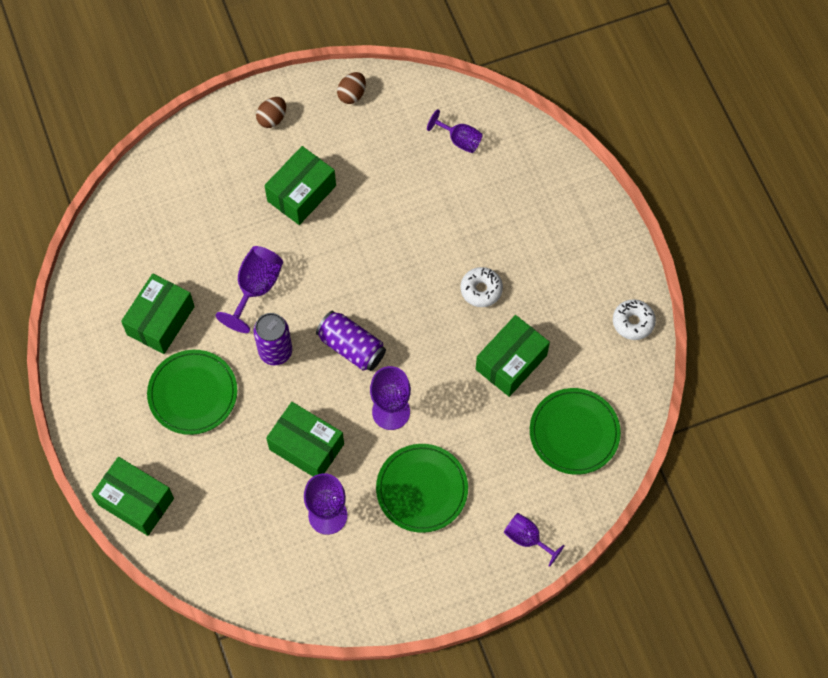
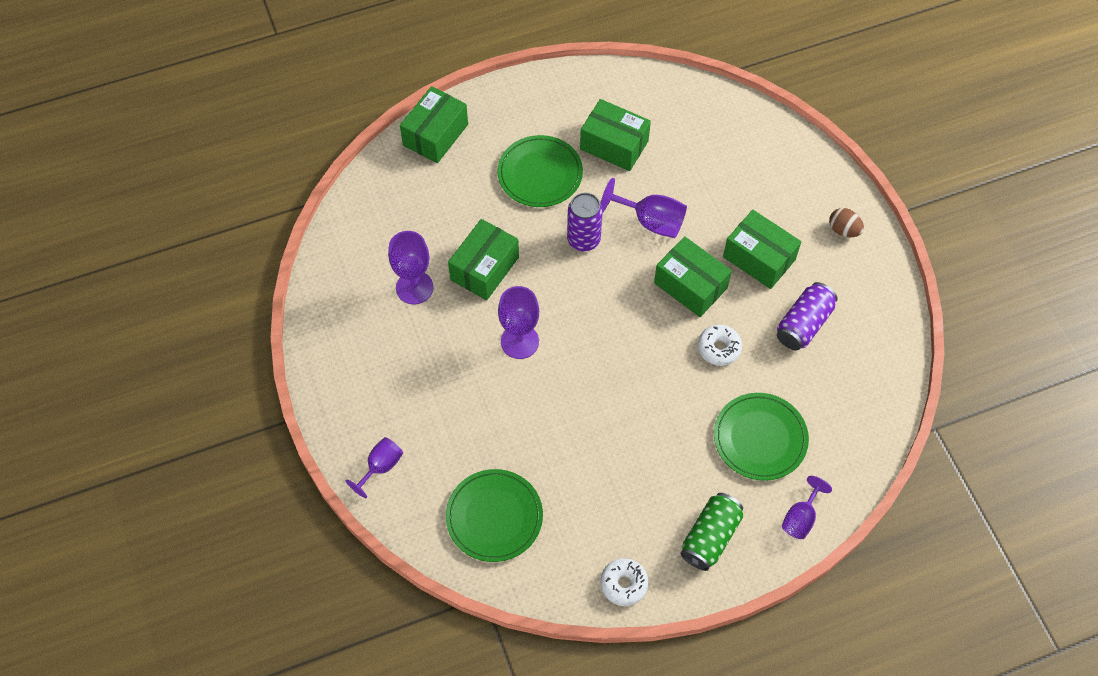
camera: 90 degrees right, 5 degrees down
purple can [316,311,386,371] -> purple can moved to [777,282,838,350]
brown egg [337,72,366,104] -> none
green plate [376,444,468,533] -> green plate moved to [714,393,809,481]
purple goblet [427,109,483,153] -> purple goblet moved to [782,476,832,539]
white donut [460,267,503,307] -> white donut moved to [698,325,742,366]
green box [476,315,550,397] -> green box moved to [654,236,732,317]
none -> green can [680,493,743,571]

